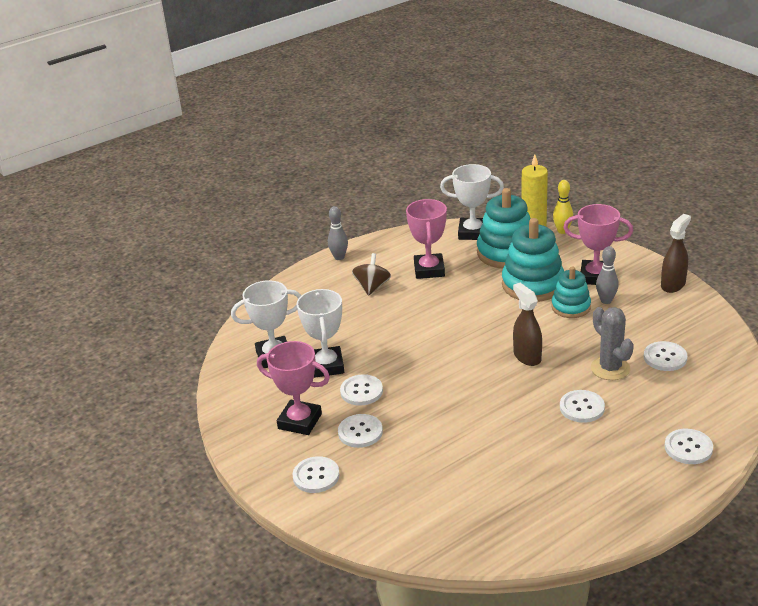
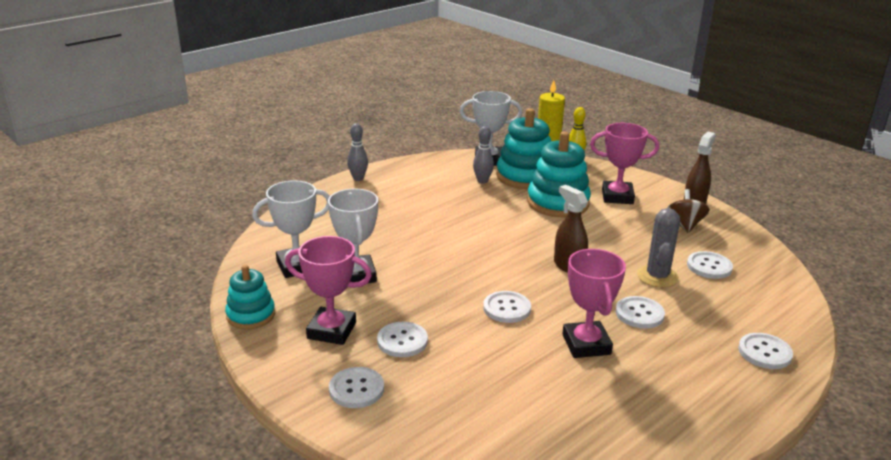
camera: 10 degrees left, 5 degrees down
white button [340,374,383,406] -> white button moved to [483,291,531,323]
brown spinning top [352,253,391,296] -> brown spinning top moved to [667,189,710,233]
pink trophy [406,199,447,279] -> pink trophy moved to [562,249,626,358]
turquoise stacking toy [551,266,591,318] -> turquoise stacking toy moved to [225,265,275,329]
grey cactus [591,307,634,380] -> grey cactus turned 45 degrees clockwise [637,208,680,288]
grey bowling pin [596,246,619,304] -> grey bowling pin moved to [473,126,494,184]

